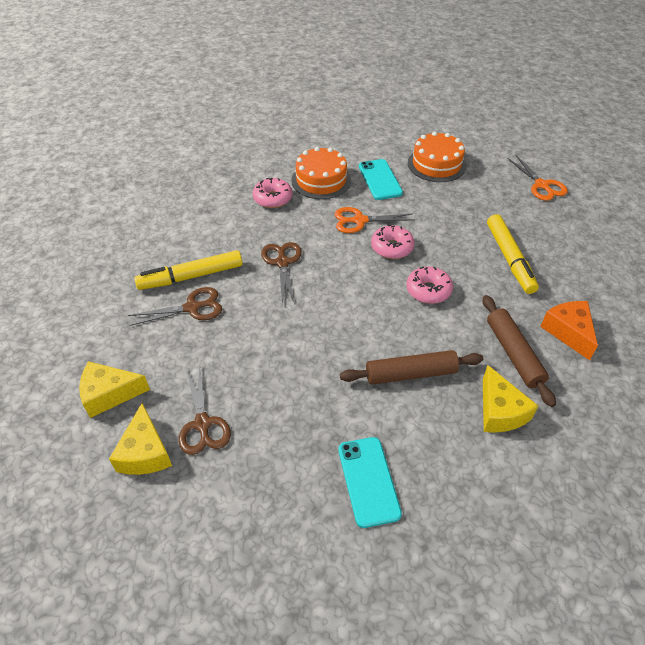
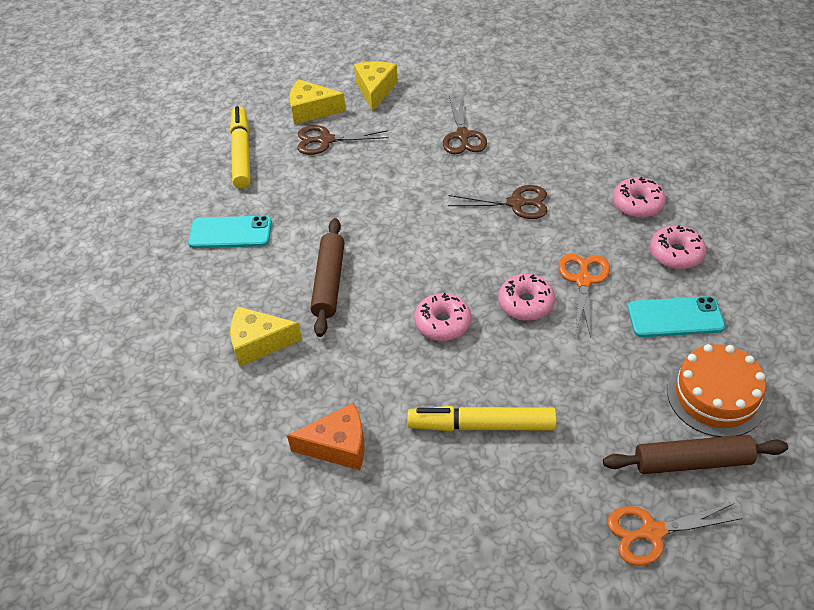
camera: 105 degrees right, 0 degrees up
yellow marker [134,250,243,290] -> yellow marker moved to [230,106,251,189]
orange cake [291,147,351,199] -> pink donut [650,225,706,270]
brown rolling pin [483,295,556,407] -> brown rolling pin moved to [603,435,788,474]

